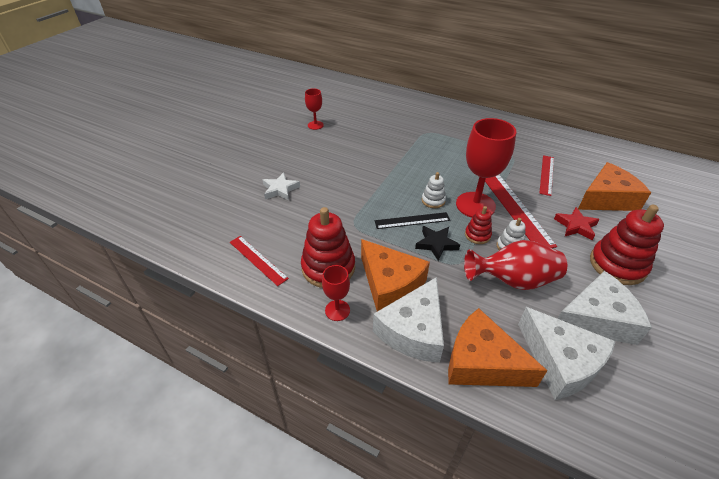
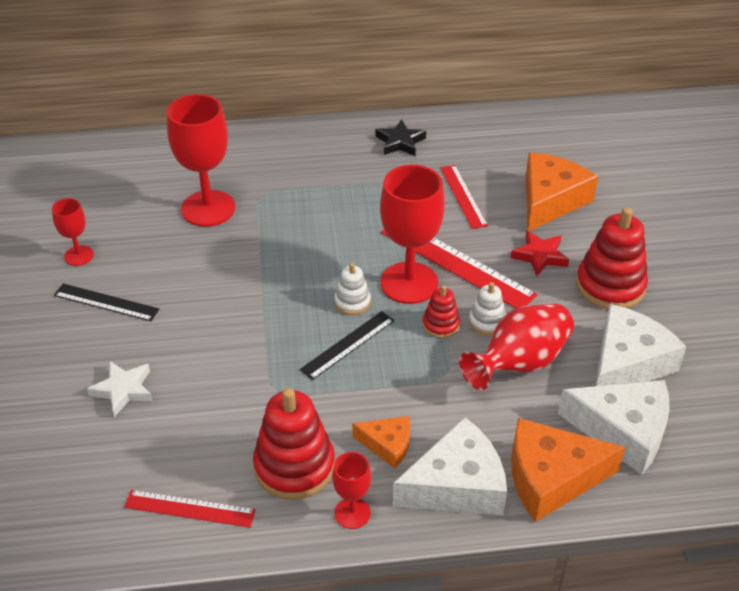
camera: 35 degrees left, 0 degrees up
orange cheese [361,239,430,311] -> orange cheese [352,416,410,469], size x0.55
white cheese [373,277,444,363] -> white cheese turned 105 degrees counterclockwise [393,417,507,516]
black star [415,226,460,261] -> black star moved to [376,119,426,156]
none -> black ruler [54,284,159,321]
none -> red goblet [167,94,235,227]

